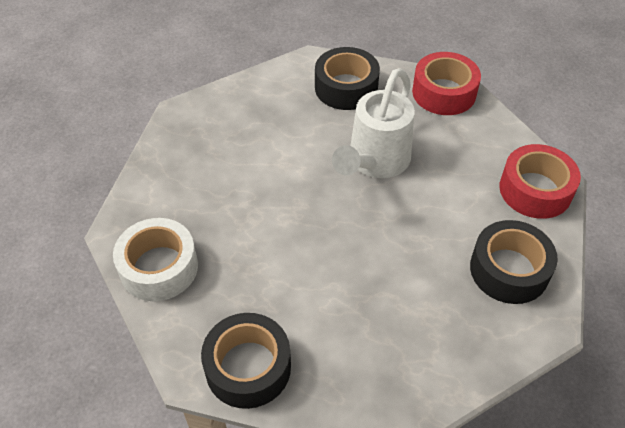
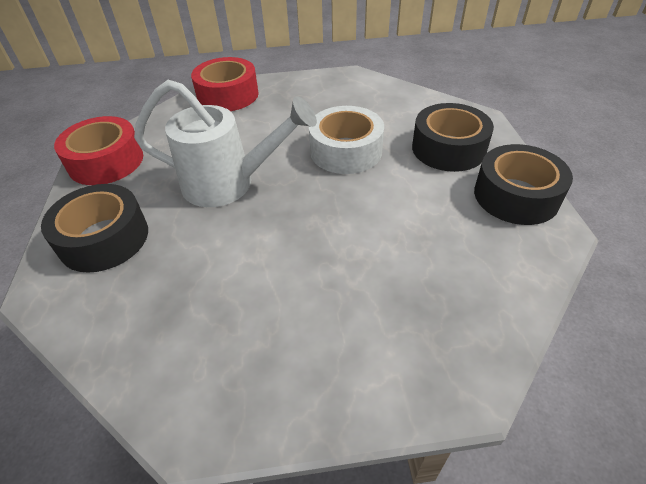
camera: 110 degrees left, 5 degrees down
white tape [113,218,198,301] -> white tape moved to [309,106,384,174]
black tape [470,220,558,304] -> black tape moved to [412,103,494,172]

